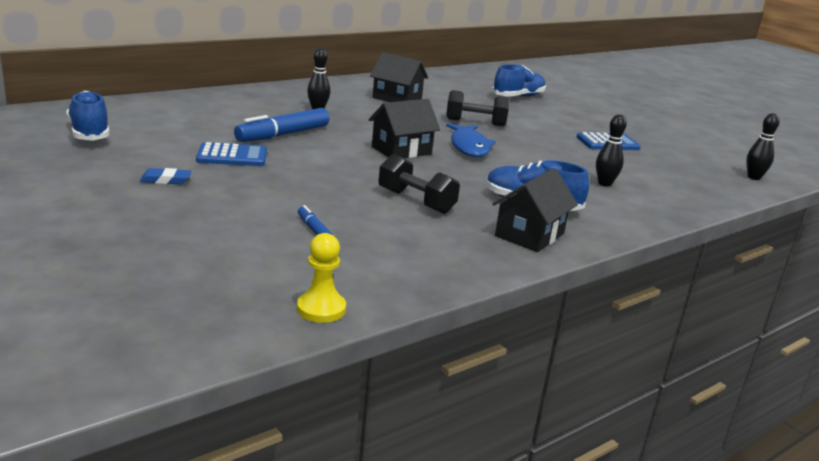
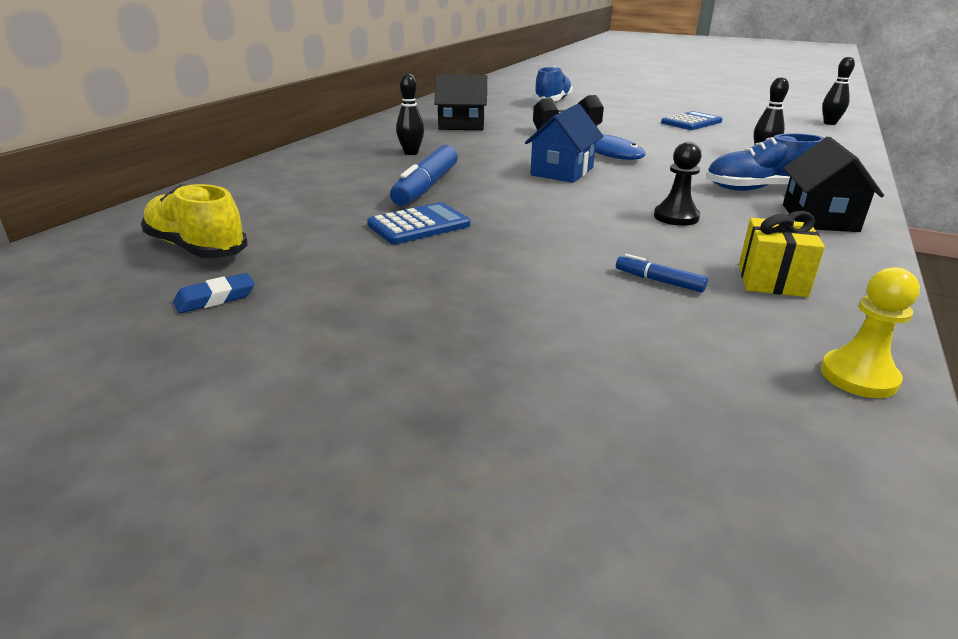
camera: 25 degrees left, 5 degrees up
blue shoe [66,91,110,141] -> yellow shoe [141,184,248,258]
blue eraser [139,168,192,184] -> blue eraser moved to [173,273,255,313]
black house [369,99,440,158] -> blue house [525,104,604,183]
black dumbbell [378,154,460,214] -> black pawn [654,142,702,226]
none -> yellow gift [739,211,825,297]

